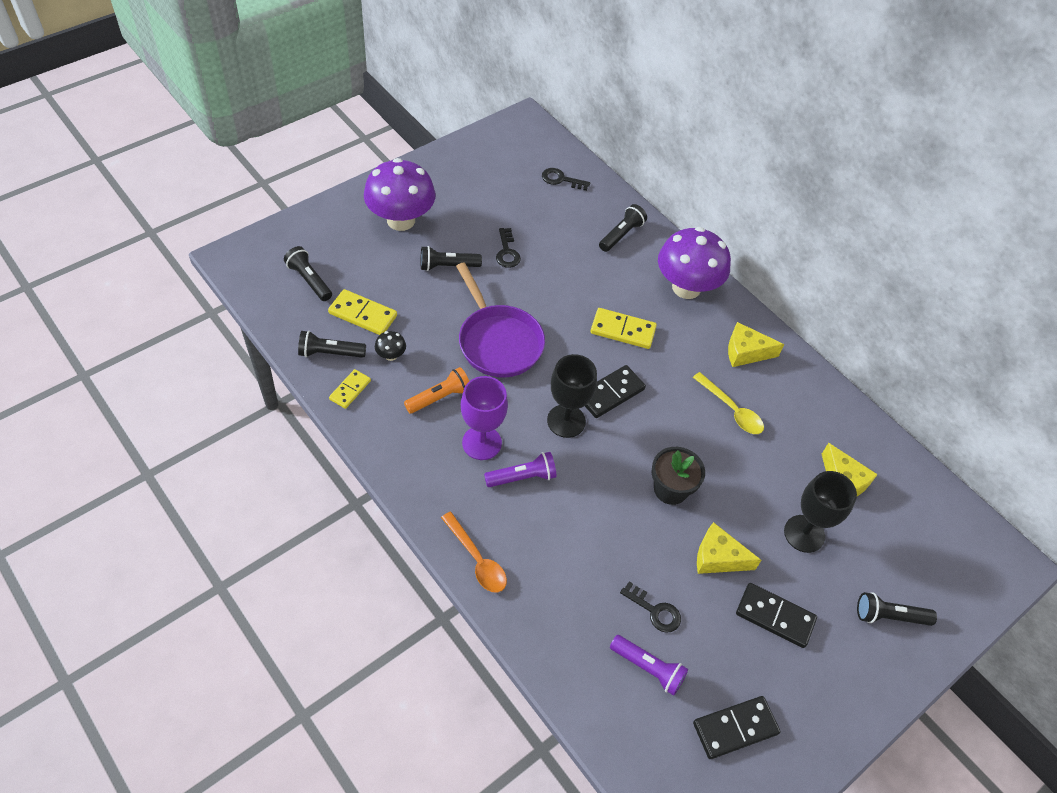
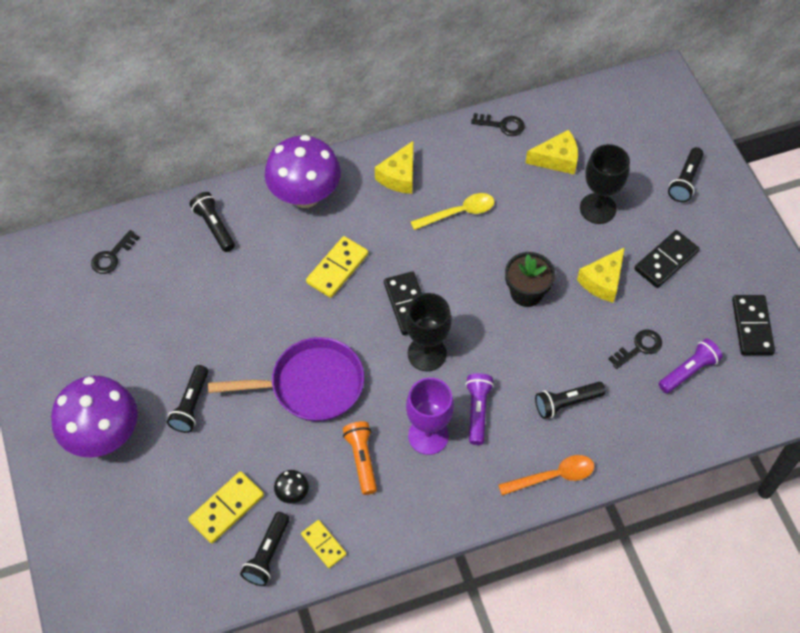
camera: 65 degrees left, 5 degrees up
black flashlight [284,246,332,301] -> black flashlight moved to [535,382,606,419]
black key [496,228,521,268] -> black key moved to [471,113,525,136]

